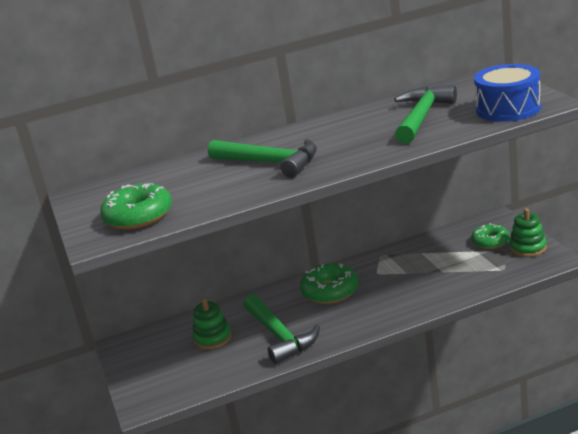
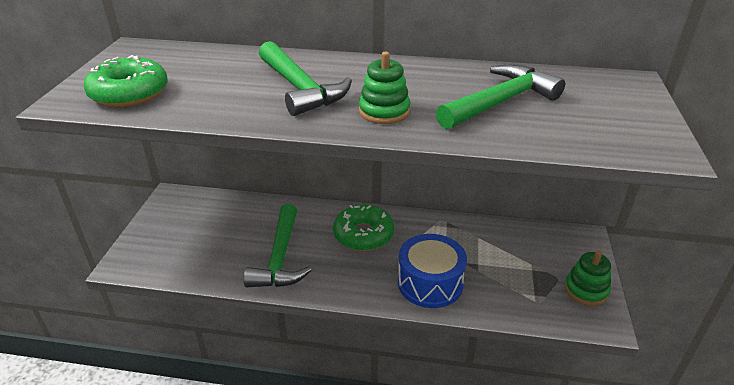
camera: 25 degrees right, 10 degrees up
green stacking toy [193,298,232,350] -> green stacking toy moved to [359,52,410,124]
green donut [471,223,509,249] -> none
blue drum [474,64,541,122] -> blue drum moved to [398,234,467,308]

